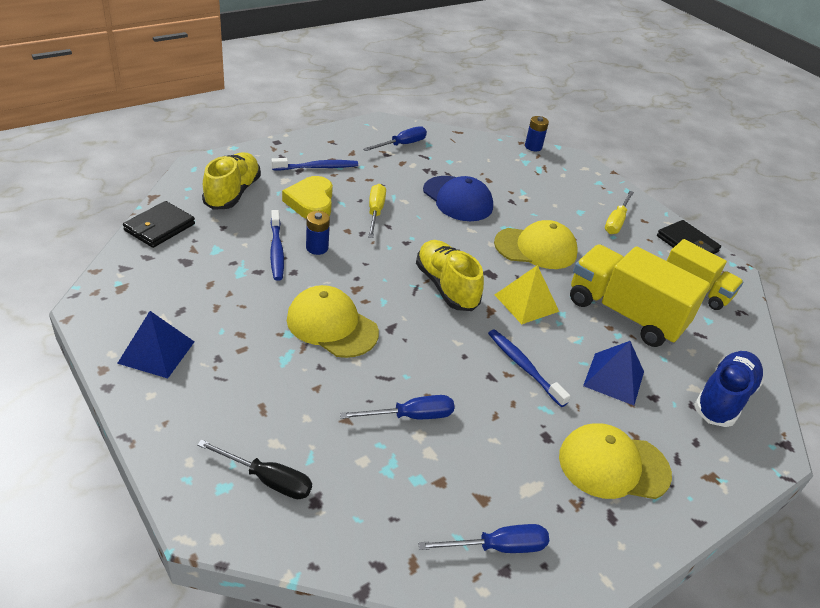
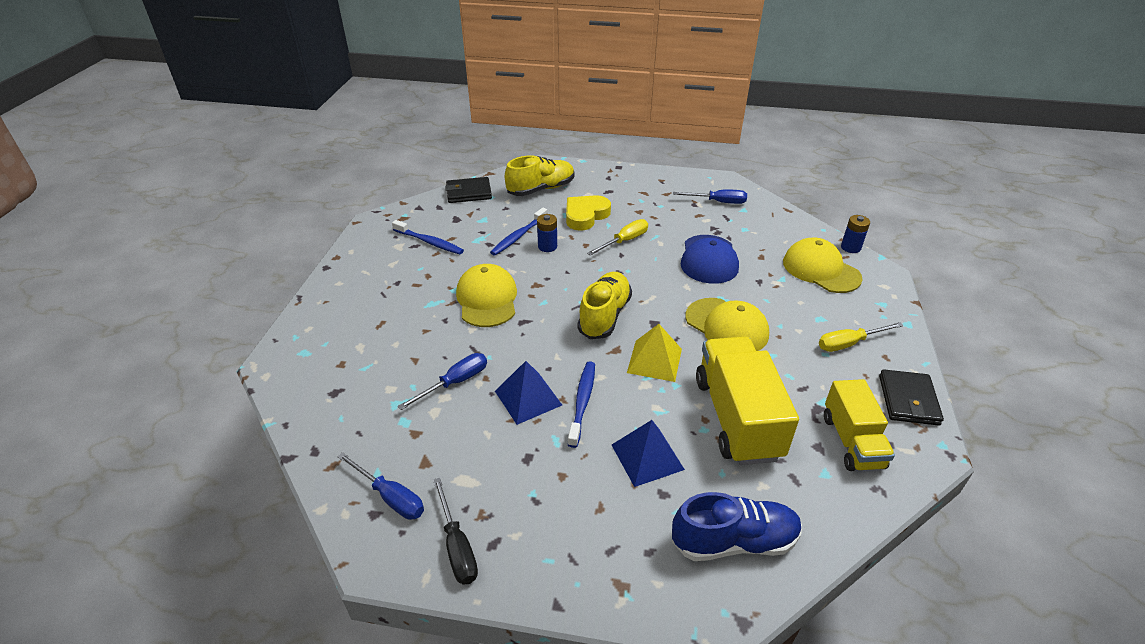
camera: 50 degrees right, 0 degrees up
blue pyramid [117,311,194,378] -> blue pyramid moved to [495,361,562,425]
black screwdriver [197,440,312,499] -> black screwdriver moved to [433,478,478,585]
blue toothbrush [271,158,358,170] -> blue toothbrush moved to [392,220,464,254]
blue screwdriver [340,395,455,419] -> blue screwdriver turned 75 degrees counterclockwise [398,353,487,410]
yellow cap [559,423,672,499] -> yellow cap moved to [783,238,863,293]

